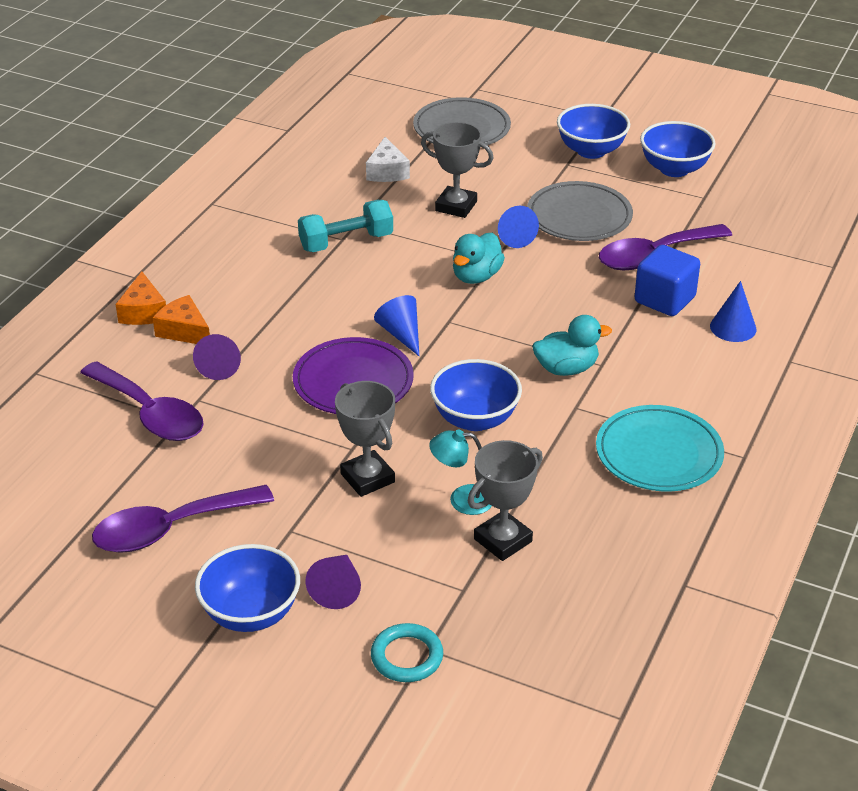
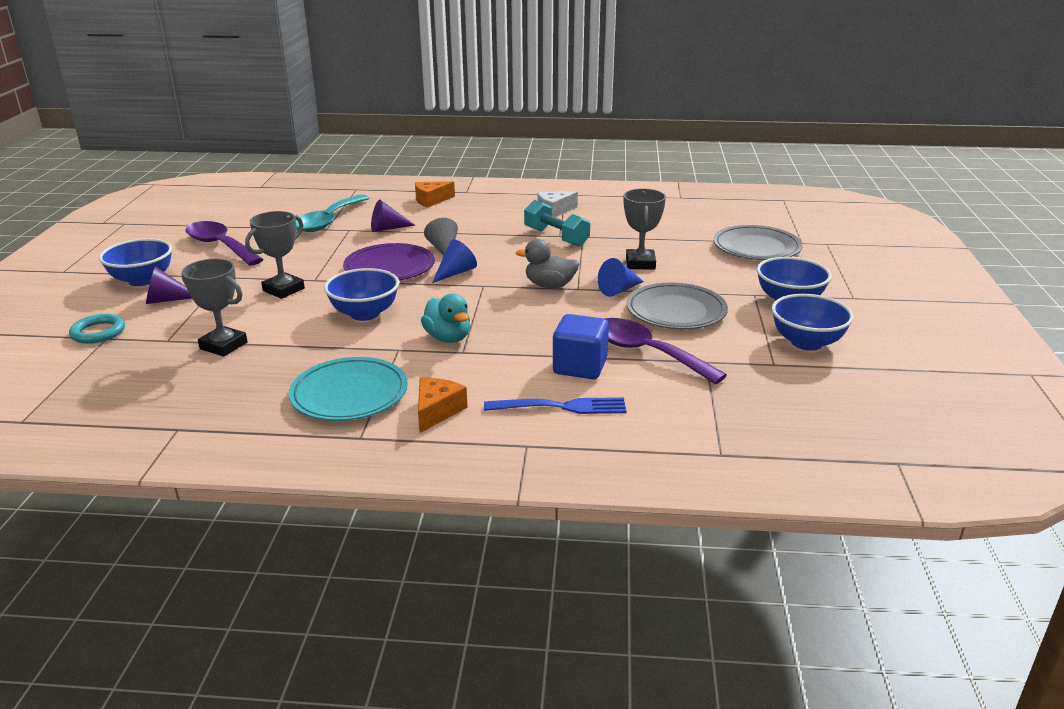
camera: 70 degrees right, 10 degrees down
purple spoon [80,361,204,441] -> turquoise spoon [296,194,369,232]
orange cheese [153,295,210,344] -> orange cheese moved to [418,378,468,433]
white cheese [366,137,410,182] -> white cheese moved to [537,191,578,217]
turquoise lamp [429,429,492,515] -> none
turquoise duck [453,233,505,284] -> grey duck [516,239,579,288]
blue cone [710,281,756,342] -> blue fork [484,397,626,414]
none -> grey cone [424,218,458,255]

